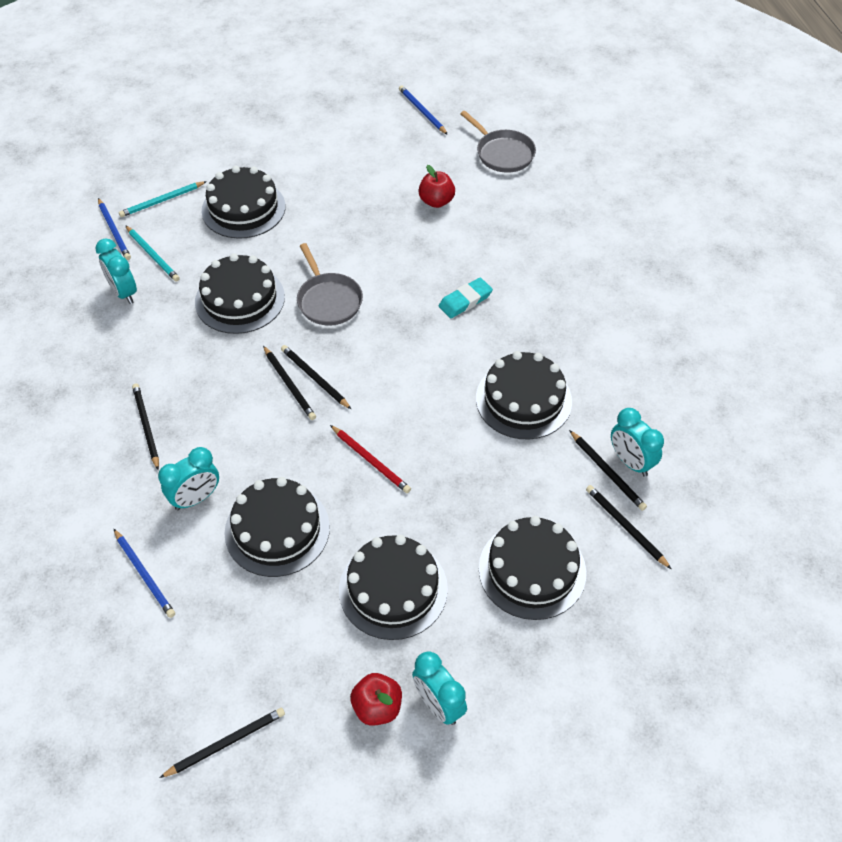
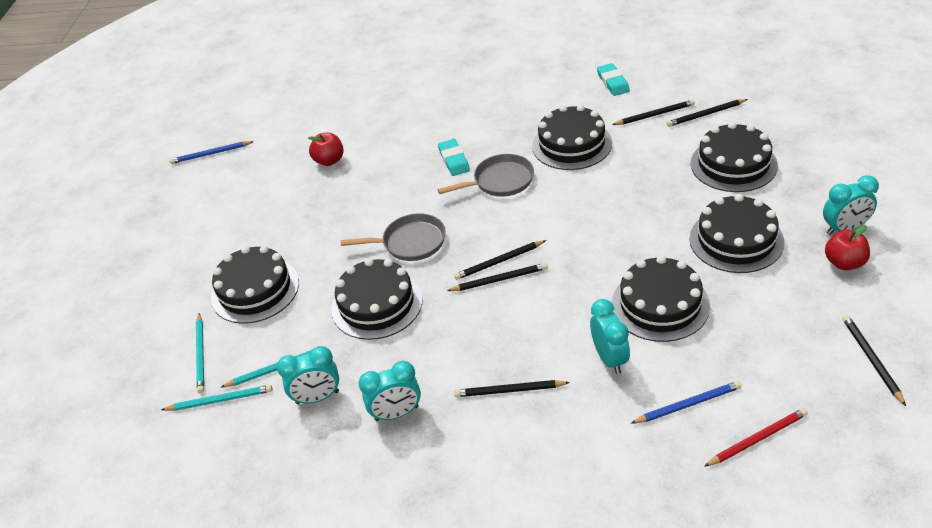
camera: 65 degrees left, 10 degrees down
blue pencil [98,198,131,260] -> turquoise pencil [161,385,272,411]
red pencil [330,425,411,493] -> red pencil moved to [704,408,808,467]
grey pan [460,111,536,173] -> grey pan moved to [438,154,534,197]
turquoise clock [611,408,664,477] -> turquoise clock moved to [359,361,421,421]
none -> turquoise eraser [597,63,630,96]

